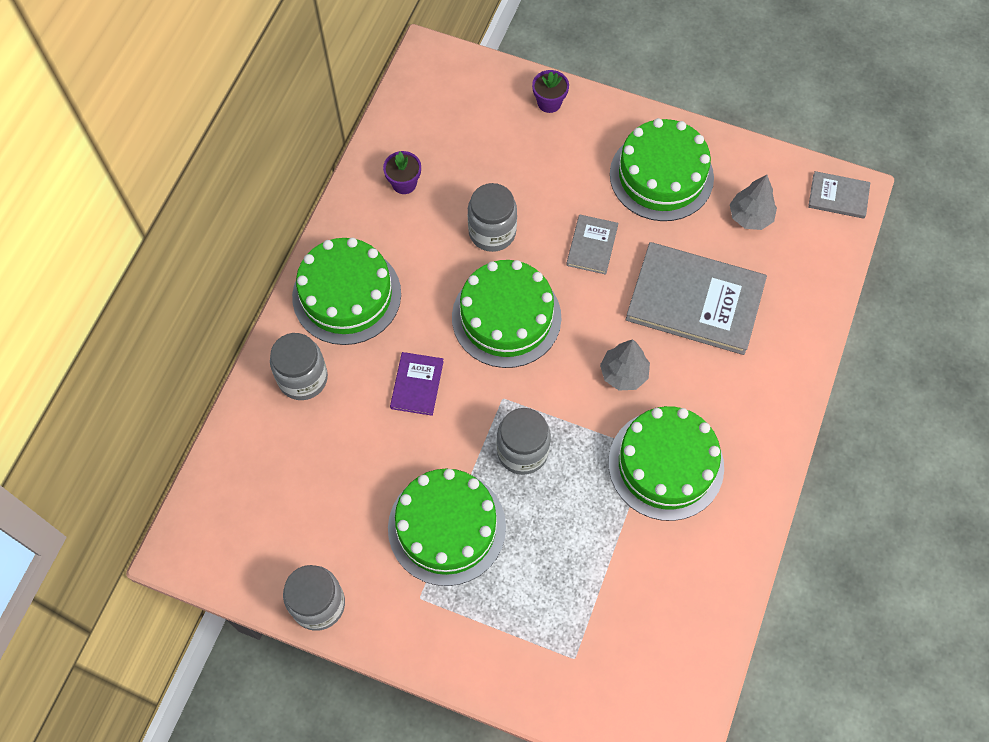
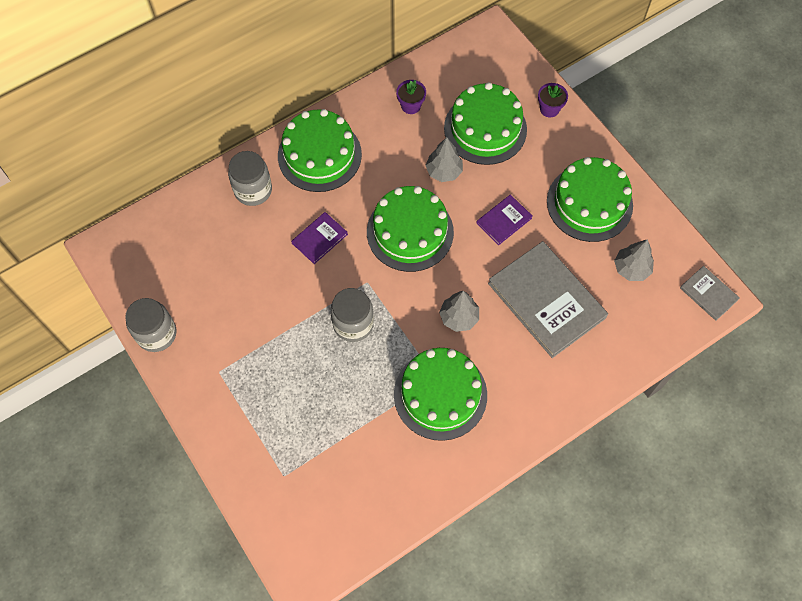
camera: 35 degrees right, 0 degrees up
green cake [388,469,506,586] -> green cake moved to [444,82,527,165]
grey jar [468,183,517,252] -> grey tree [425,137,463,182]
grey book [566,215,618,275] -> purple book [476,194,533,245]

